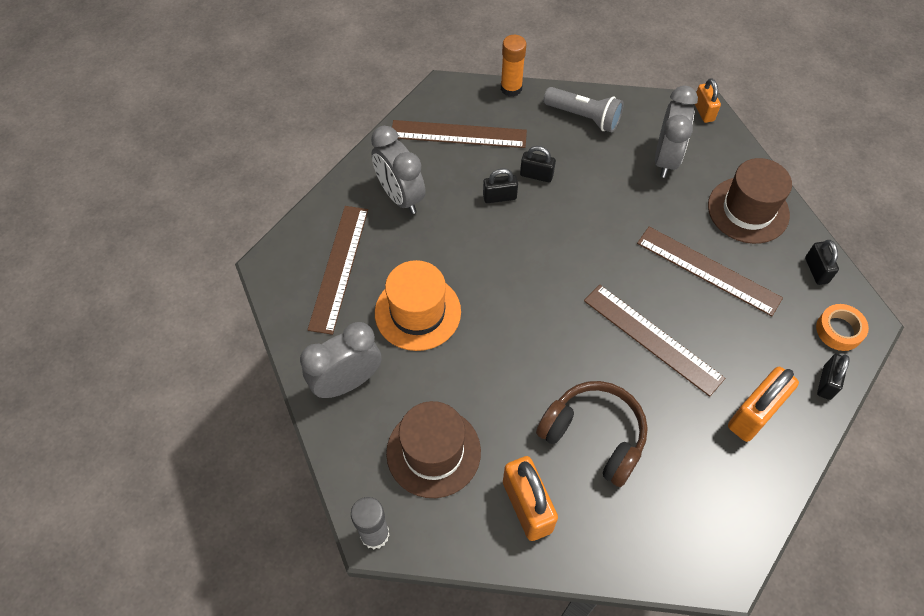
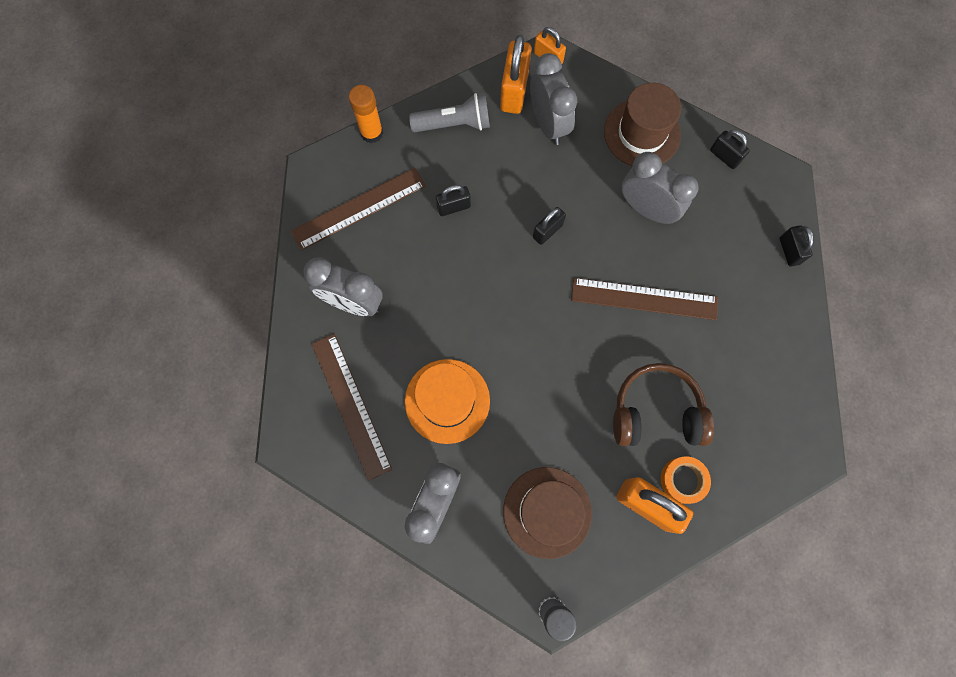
camera: 35 degrees left, 15 degrees up
black padlock [483,169,518,203] -> black padlock moved to [533,207,566,245]
brown ruler [637,227,783,316] -> grey clock [621,152,699,224]
orange padlock [728,367,799,442] -> orange padlock moved to [500,35,532,114]
orange tape [816,304,869,351] -> orange tape moved to [661,456,711,504]

